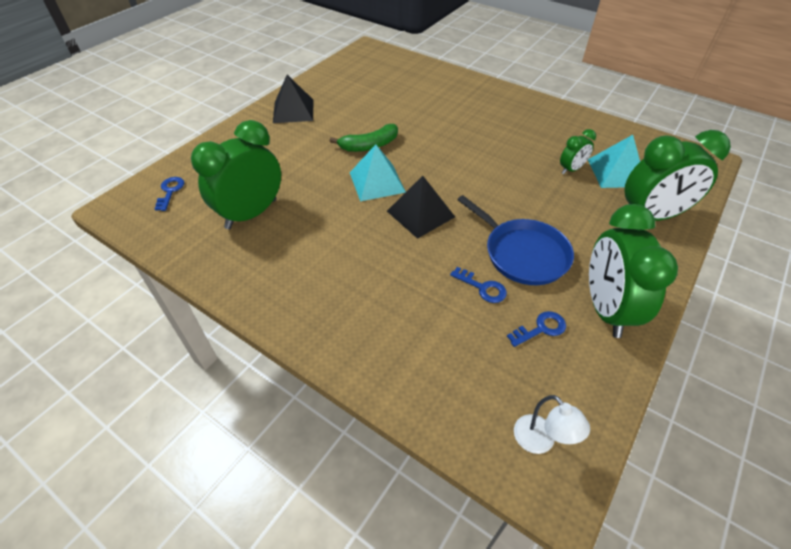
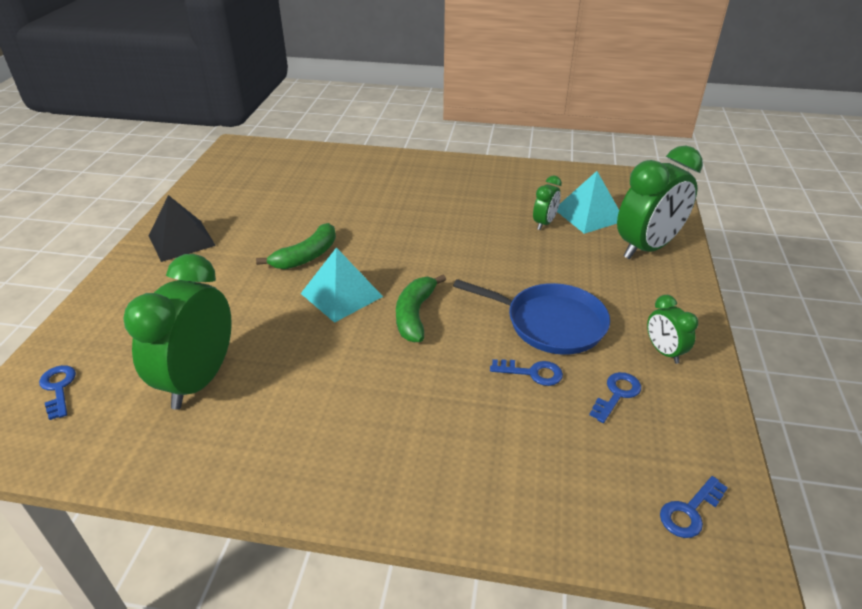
camera: 25 degrees left, 10 degrees down
black pyramid [387,176,455,239] -> green banana [396,275,446,342]
white lamp [514,395,590,454] -> blue key [660,476,728,538]
green clock [589,204,678,338] -> green clock [647,295,698,364], size x0.49

